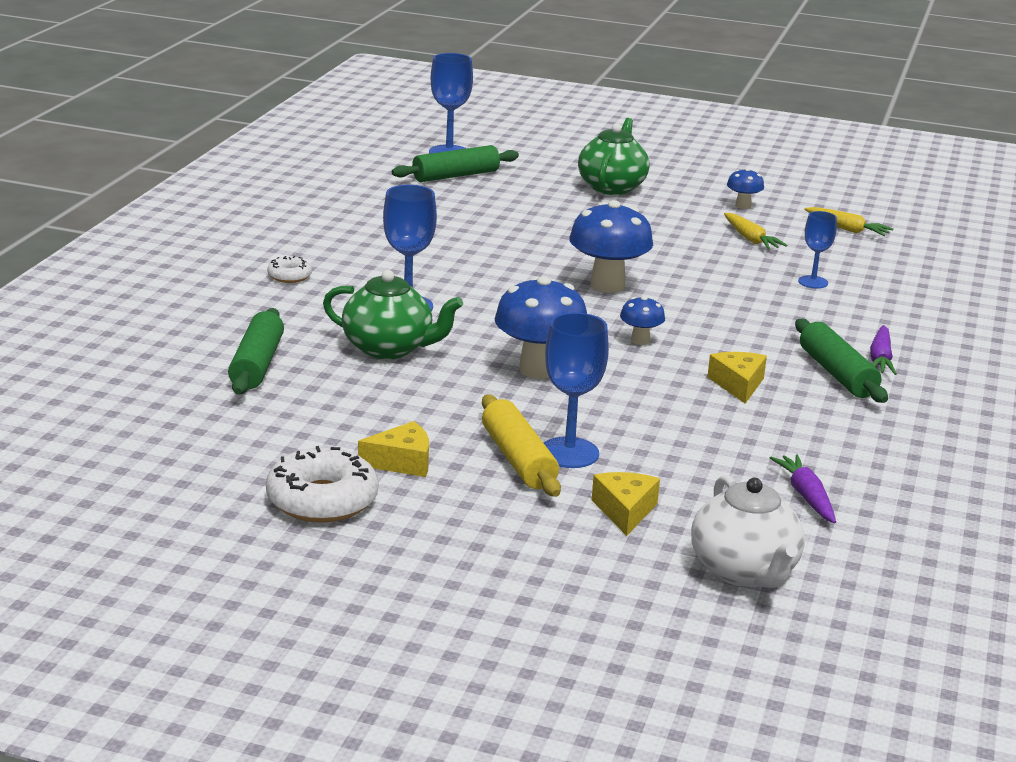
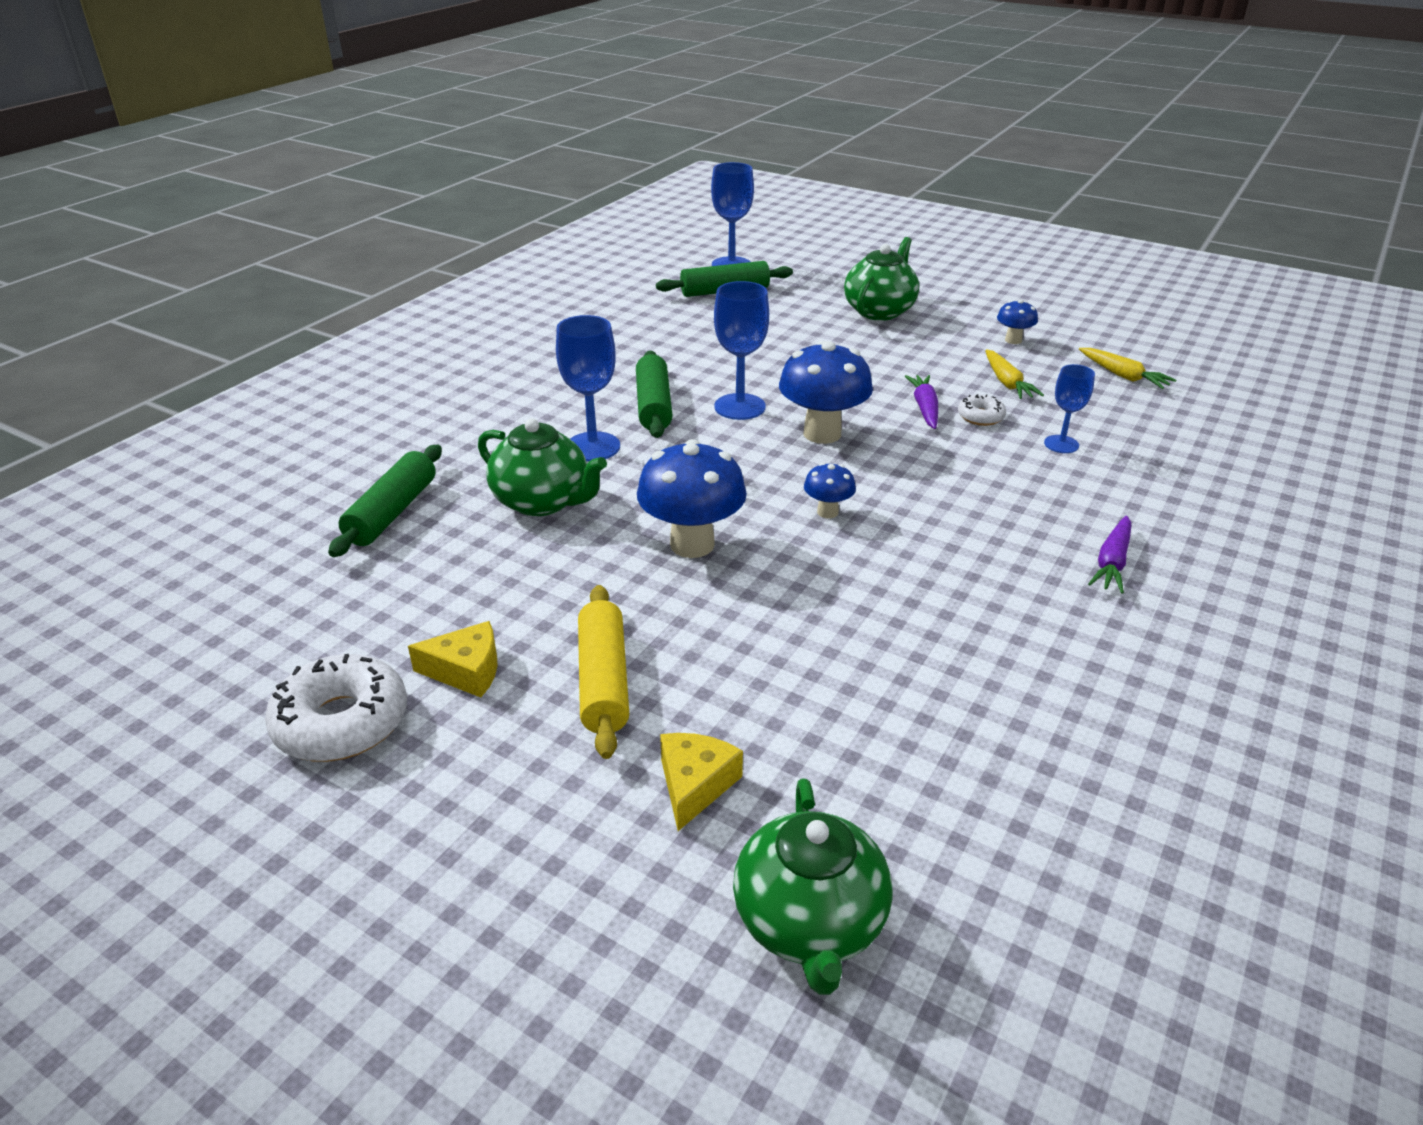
camera: 15 degrees right, 10 degrees up
white donut [267,256,312,283] -> white donut moved to [958,394,1006,426]
blue goblet [544,313,609,468] -> blue goblet moved to [714,281,769,420]
white teapot [691,475,805,588] -> green teapot [733,779,893,995]
yellow cheese [707,352,767,404] -> none
purple carrot [770,454,836,523] -> purple carrot moved to [905,375,938,429]
green rolling pin [795,319,888,403] -> green rolling pin moved to [636,351,673,438]

